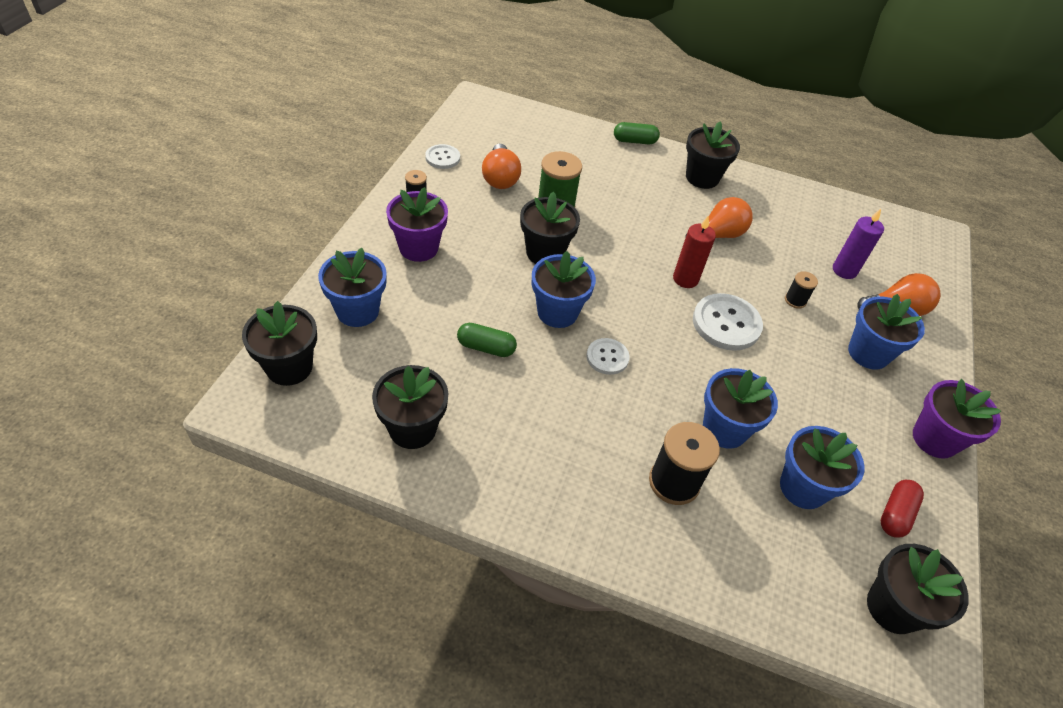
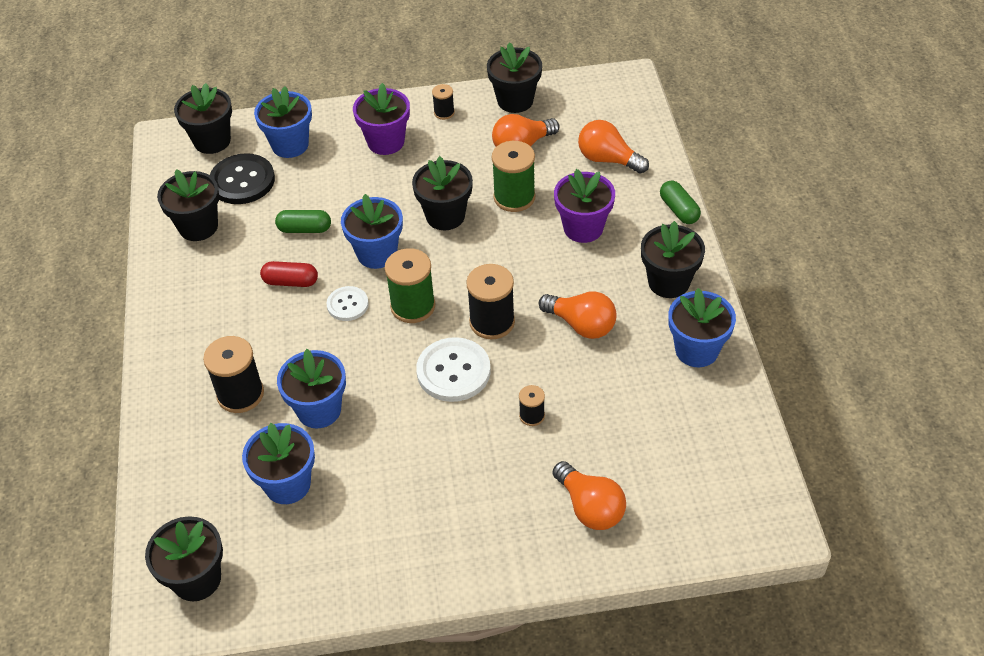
camera: 70 degrees right, 0 degrees up
white button [425,144,460,169] -> black flower pot [487,42,542,113]
green capsule [457,323,517,357] -> green capsule turned 75 degrees counterclockwise [275,210,331,233]
red candle [673,215,716,288] -> black spool [466,264,515,339]
purple candle [833,209,884,279] -> none
blue flower pot [848,294,925,370] -> blue flower pot moved to [669,288,736,367]
red capsule [881,480,924,538] -> red capsule moved to [260,261,318,287]
purple flower pot [913,379,1001,459] -> purple flower pot moved to [554,169,615,243]
none -> black button [210,153,275,204]
none -> green spool [385,248,435,323]
none -> orange light bulb [578,120,649,174]

